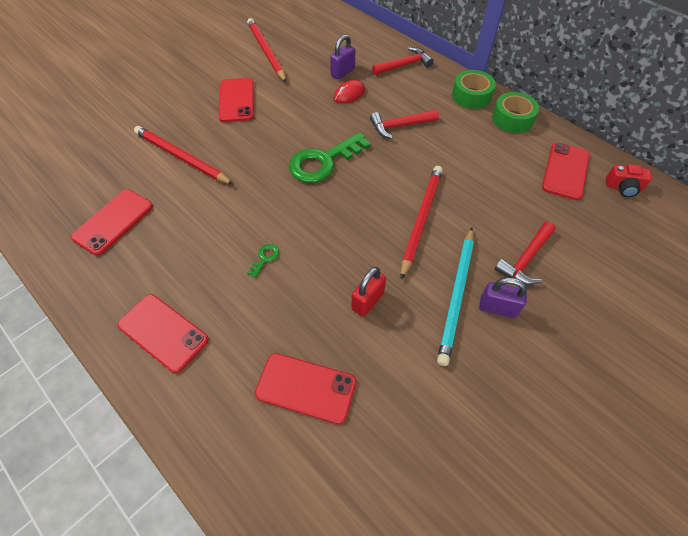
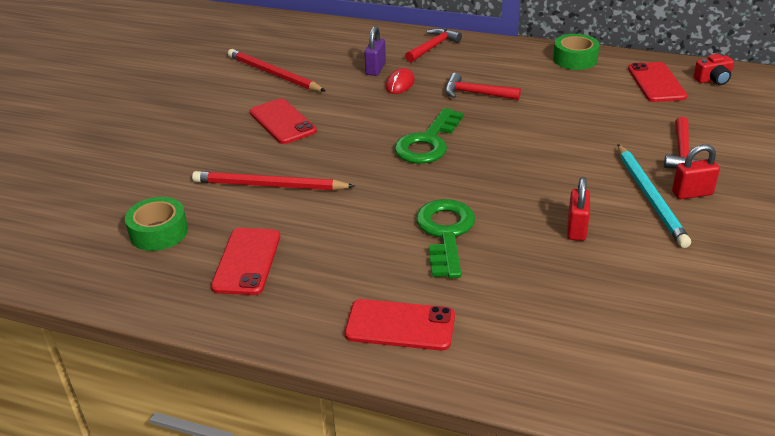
camera: 25 degrees left, 20 degrees down
green key [247,244,279,278] -> green key [416,199,475,278], size x2.47
red phone [255,353,356,424] -> none
red hammer [370,110,439,139] -> red hammer turned 60 degrees clockwise [445,73,521,100]
red pencil [401,166,443,280] -> none
green tape [452,70,496,109] -> green tape moved to [125,197,188,251]
purple padlock [479,277,527,318] -> red padlock [672,144,720,199]

